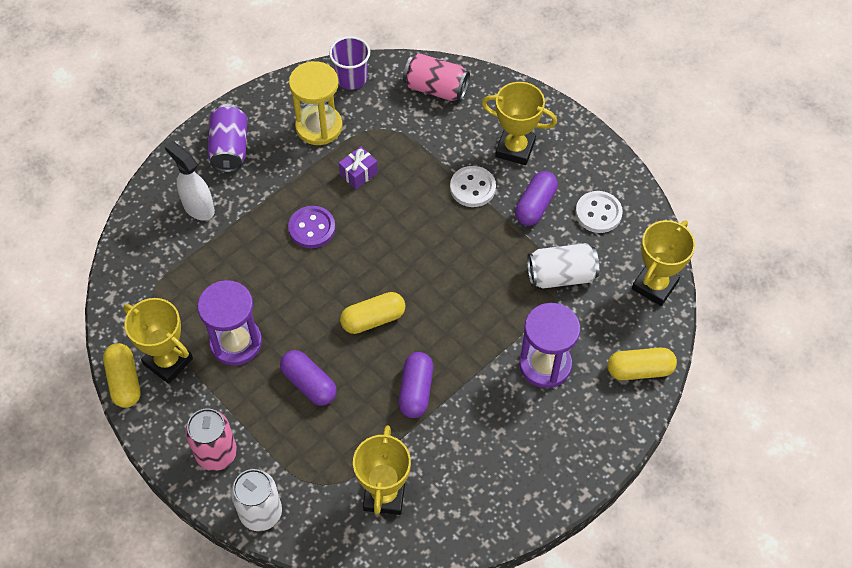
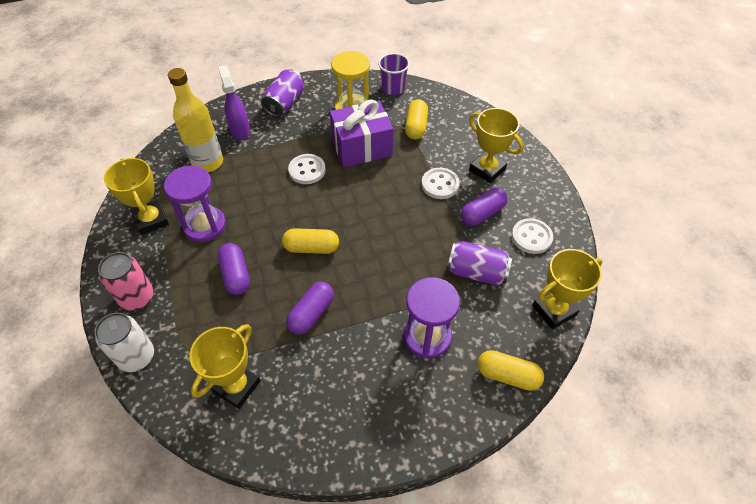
camera: 25 degrees right, 5 degrees down
yellow capsule [103,343,141,408] -> yellow capsule moved to [405,99,428,140]
white spray bottle [164,141,215,220] -> purple spray bottle [218,65,250,140]
purple button [288,206,335,248] -> white button [288,154,326,184]
purple gift [339,147,378,189] -> purple gift [330,99,393,167], size x2.19
pink can [403,53,470,101] -> none
white can [527,243,599,288] -> purple can [447,241,512,286]
none -> yellow bottle [168,68,223,172]

